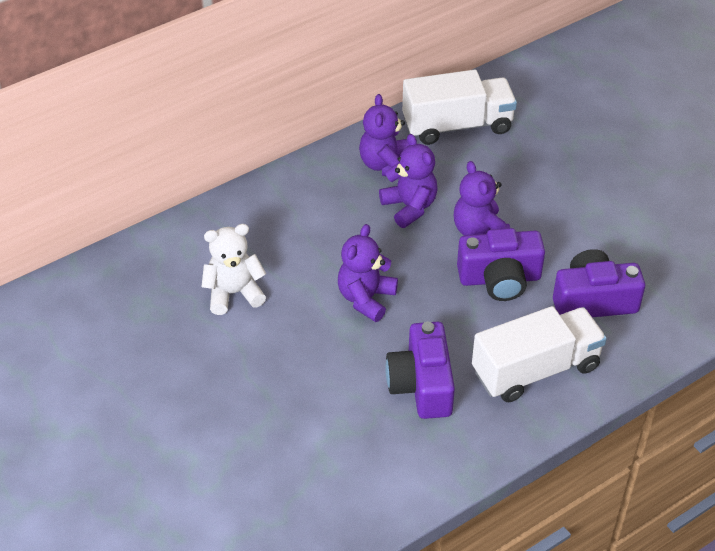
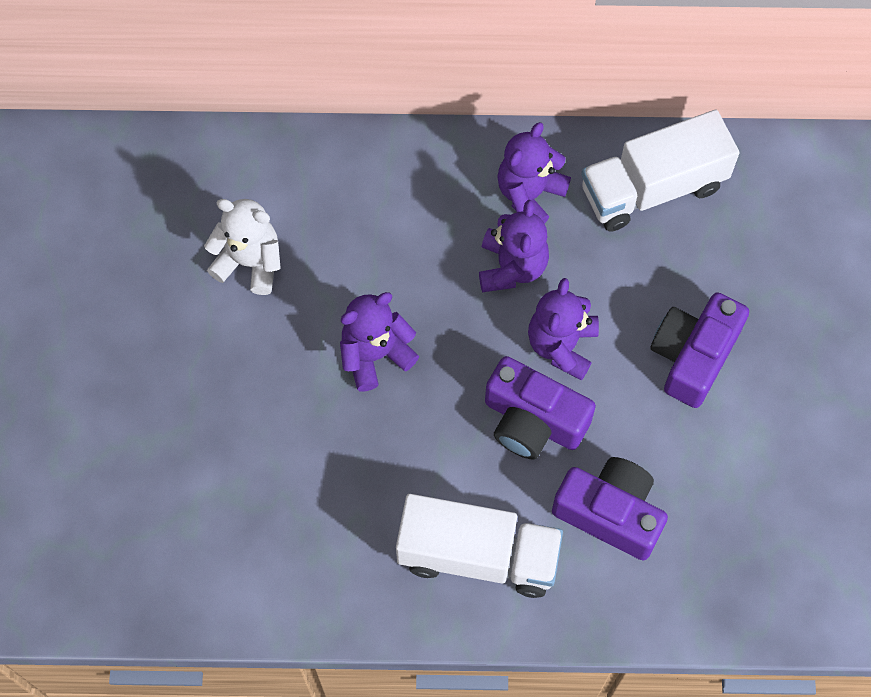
camera: 35 degrees right, 20 degrees up
purple camera [385,322,455,419] -> purple camera moved to [650,292,749,408]
white truck [402,70,517,145] -> white truck turned 135 degrees clockwise [581,110,739,232]

